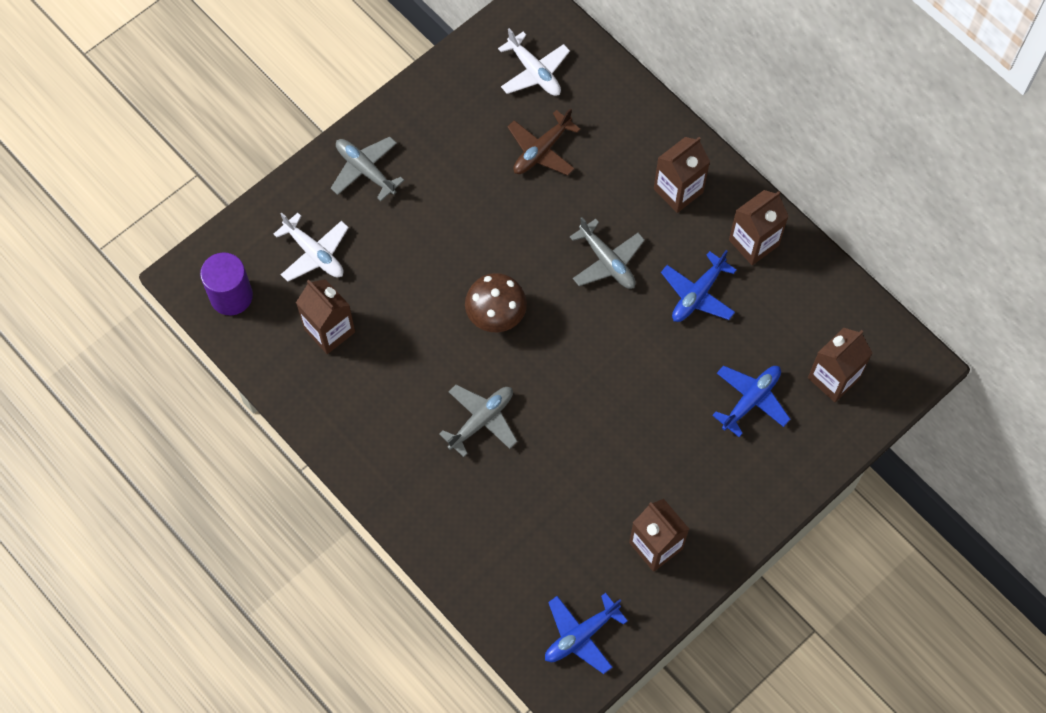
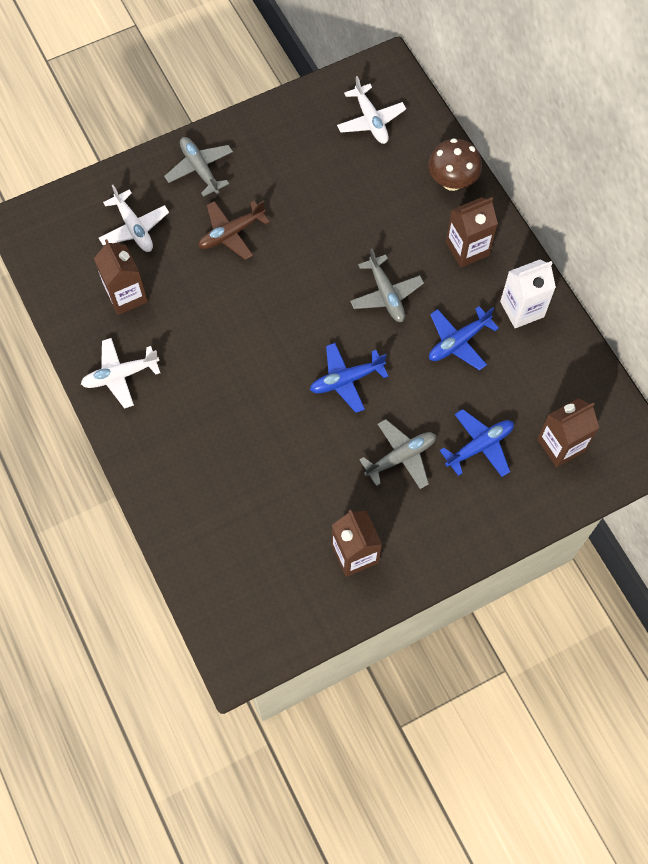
camera: 15 degrees right, 0 degrees up
purple cylinder [200,253,253,315] -> none
grey plane [439,385,517,457] -> grey plane moved to [359,419,436,489]
brown mushroom [465,273,527,332] -> brown mushroom moved to [428,139,482,191]
brown plane [508,108,581,175] -> brown plane moved to [198,201,270,260]
blue plane [545,593,628,674] -> blue plane moved to [310,343,389,413]
brown carton [729,190,789,265] -> white carton [500,260,556,328]
none -> white plane [81,338,160,409]

